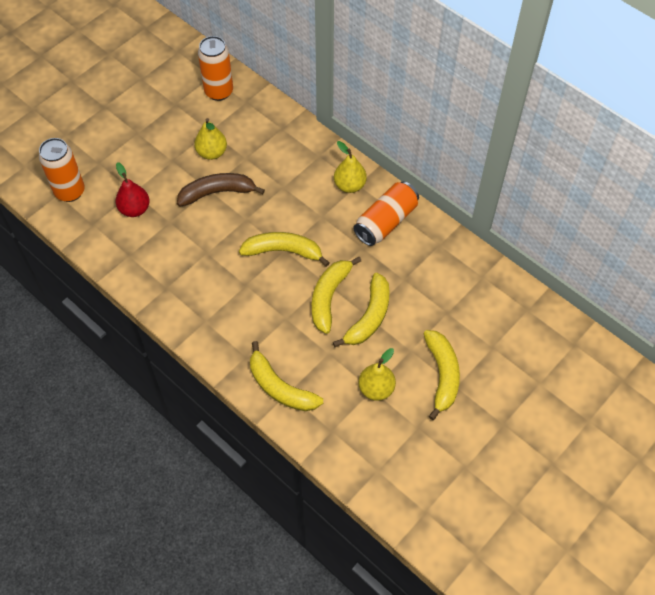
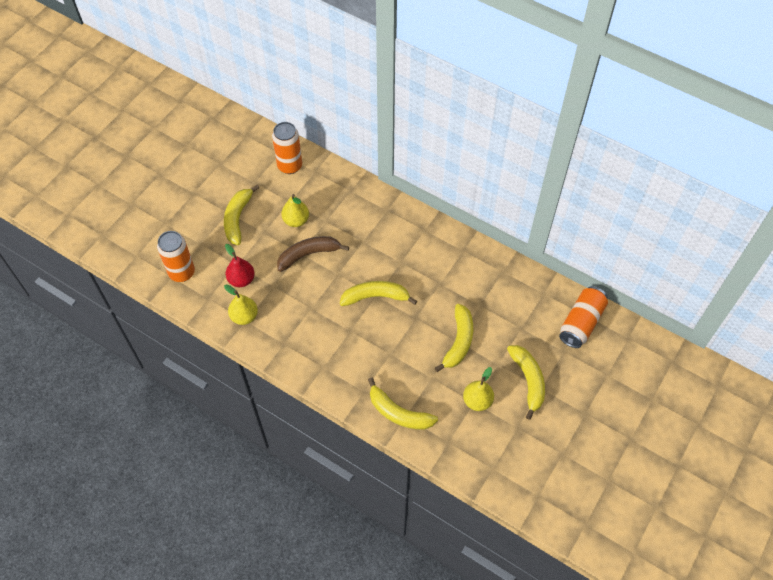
camera: 10 degrees left, 0 degrees up
yellow banana [312,257,361,334] -> yellow banana moved to [224,185,259,245]
yellow pear [334,141,367,193] -> yellow pear moved to [224,284,258,325]
orange can [353,181,419,246] -> orange can moved to [559,286,608,348]

